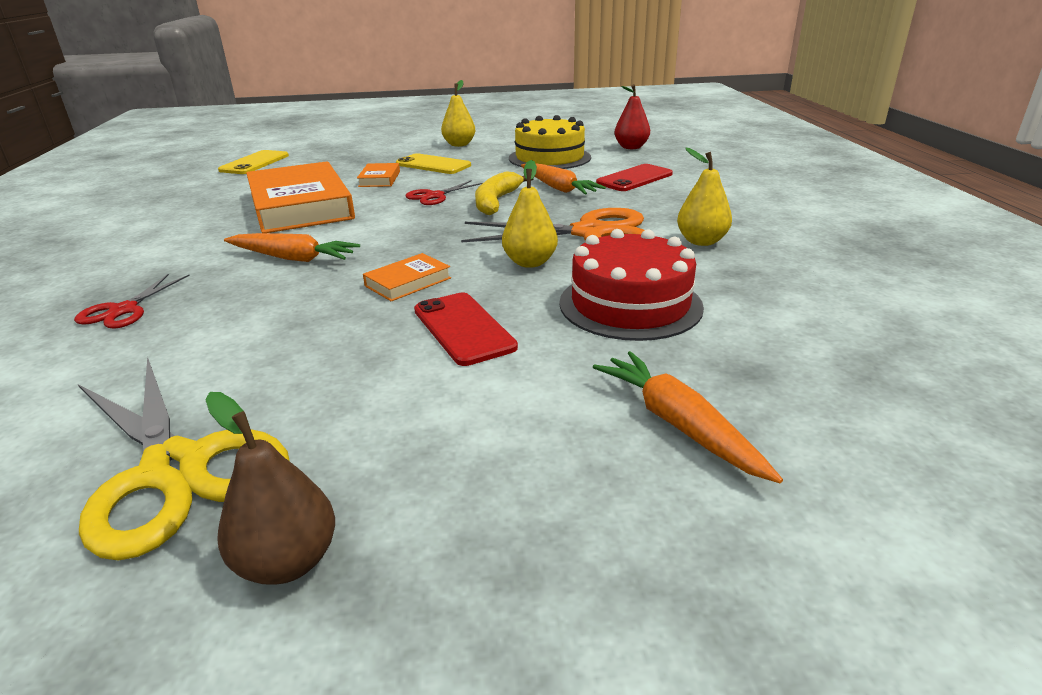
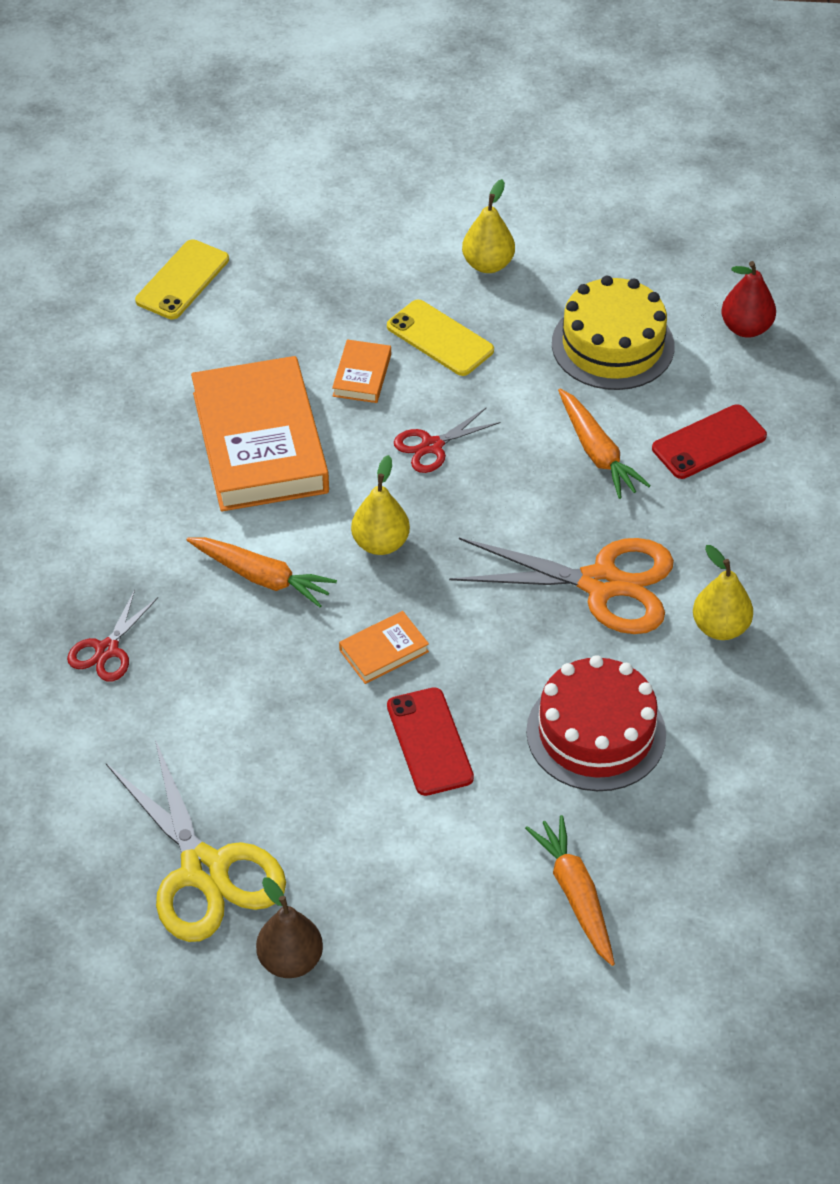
camera: 10 degrees right, 20 degrees up
yellow banana [475,171,534,215] -> none
yellow pear [502,160,558,268] -> yellow pear moved to [351,455,410,555]

